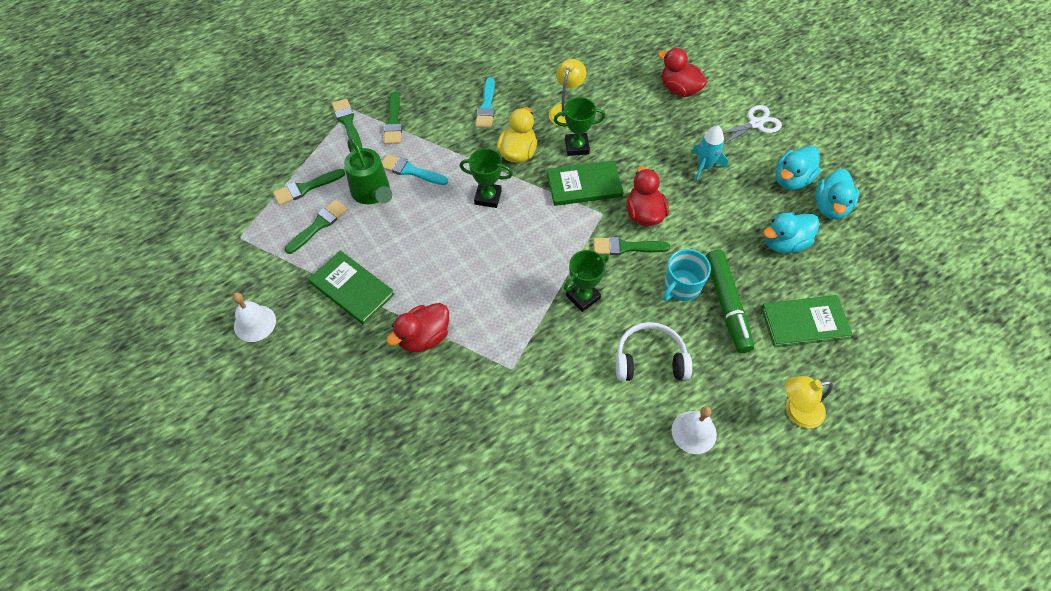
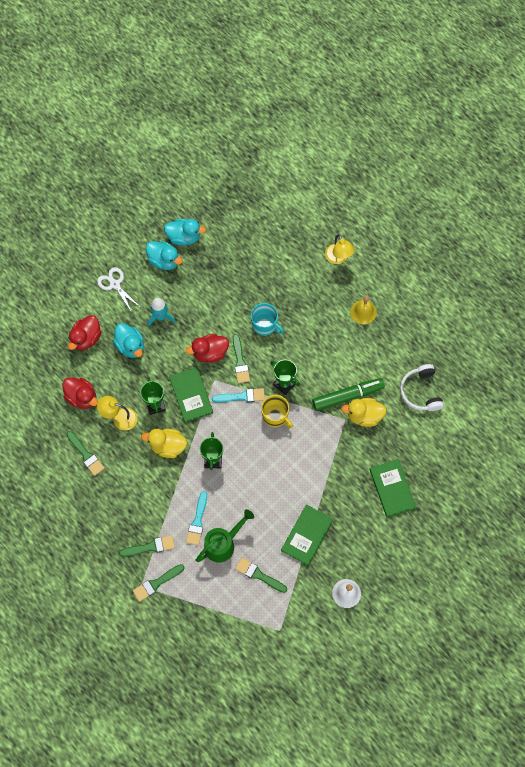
camera: 100 degrees left, 10 degrees up
green brush [273,169,345,205] -> green brush moved to [67,431,105,476]
red duck [386,303,449,353] -> red duck moved to [62,378,98,409]
turquoise brush [475,77,495,128] -> turquoise brush moved to [212,388,265,402]
white headphones [616,322,692,381] -> white headphones moved to [400,364,444,411]
white bell [672,406,717,454] -> yellow bell [350,295,377,324]
green marker [706,250,754,353] -> green marker moved to [312,378,385,411]
green book [761,295,853,347] -> green book moved to [369,459,416,517]
turquoise duck [763,212,820,253] -> turquoise duck moved to [113,323,144,358]
none -> yellow mug [261,395,293,428]
none -> yellow duck [341,398,387,427]

